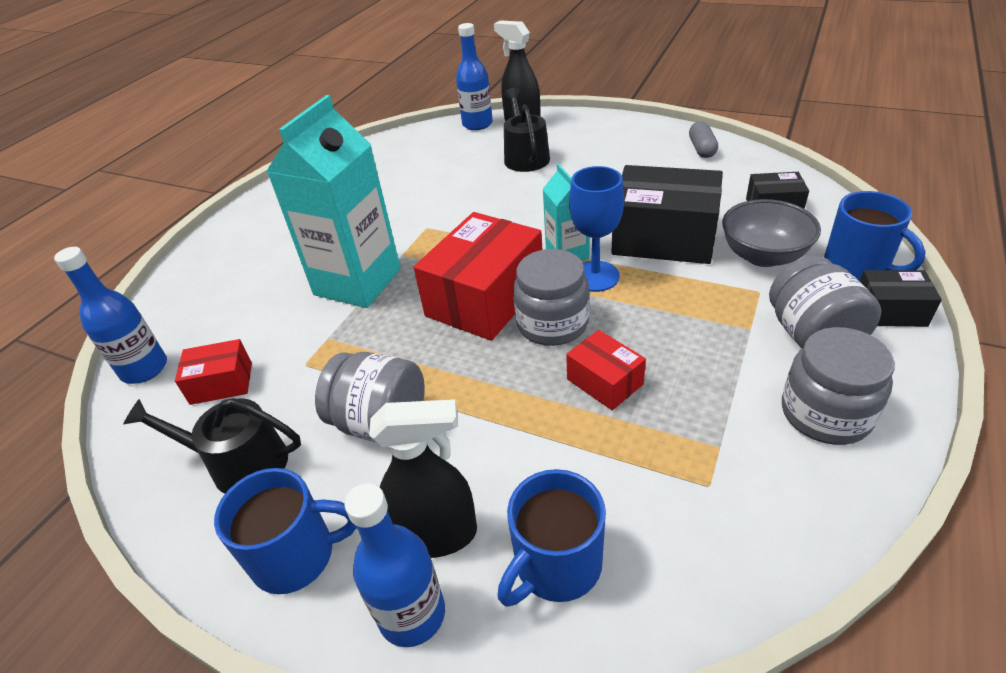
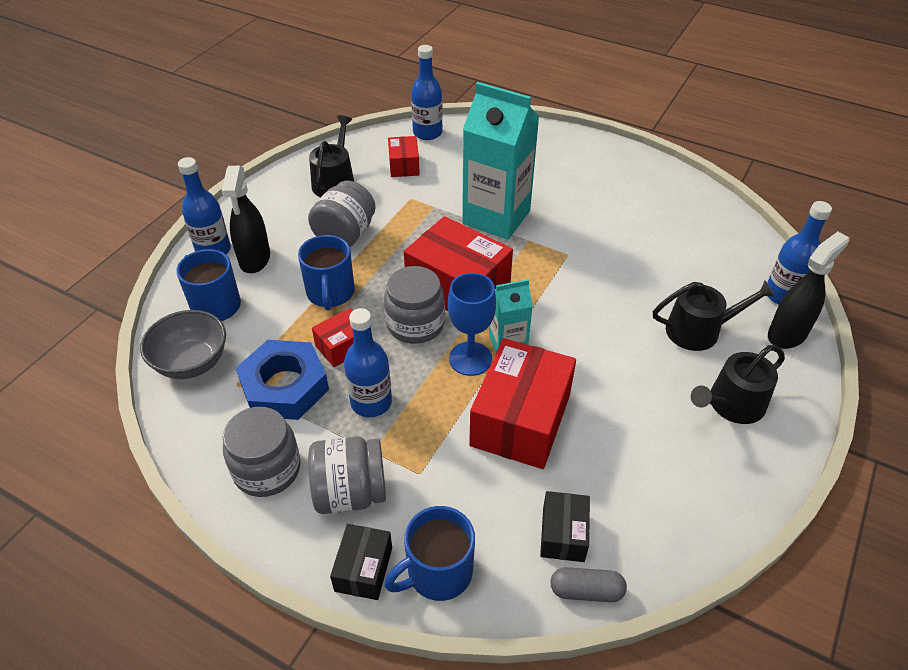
camera: 90 degrees right, 5 degrees up
blue mug [214,468,357,594] -> blue mug moved to [298,235,355,311]
black box [611,165,723,264] -> red box [469,338,576,469]
grey capsule [689,121,718,158] -> grey capsule moved to [550,567,627,602]
grey bowl [722,199,821,267] -> grey bowl moved to [140,310,226,379]
none -> blue nut [236,340,329,420]
none -> blue bottle [344,308,392,417]
none -> black watering can [691,345,785,424]

